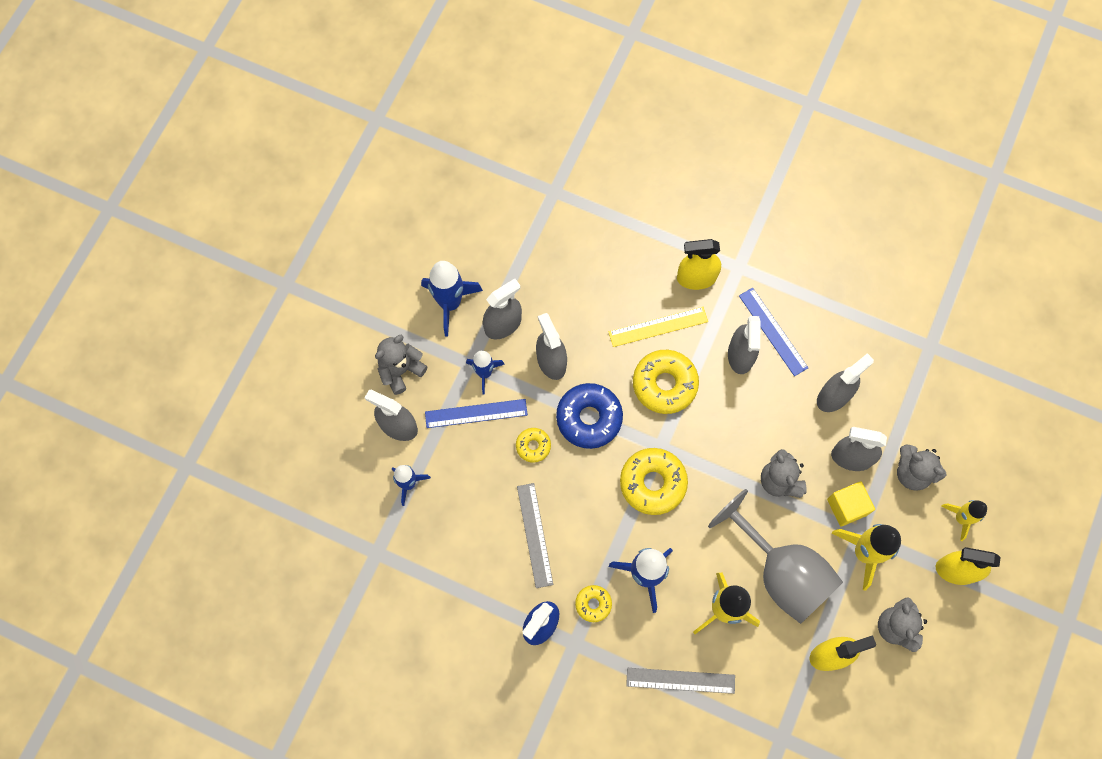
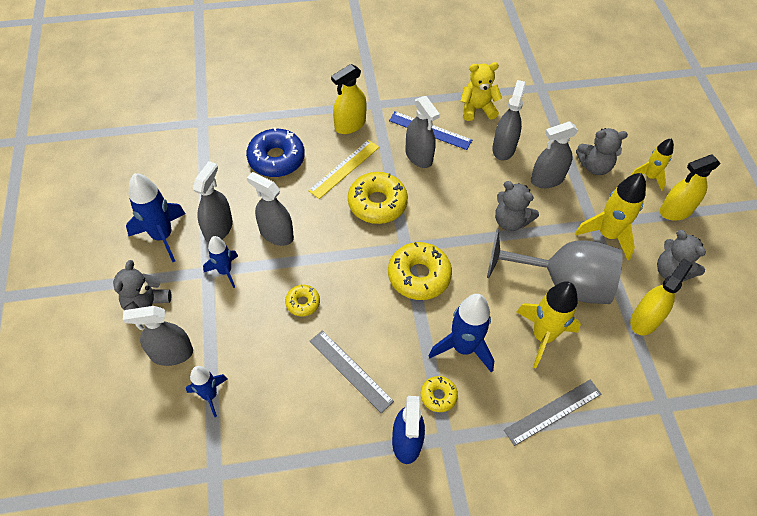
camera: 35 degrees left, 15 degrees down
blue ruler [425,399,528,428] -> none
blue donut [556,383,623,449] -> blue donut moved to [246,127,305,177]
yellow cube [827,481,875,527] -> none
none -> yellow teddy bear [461,62,502,121]

